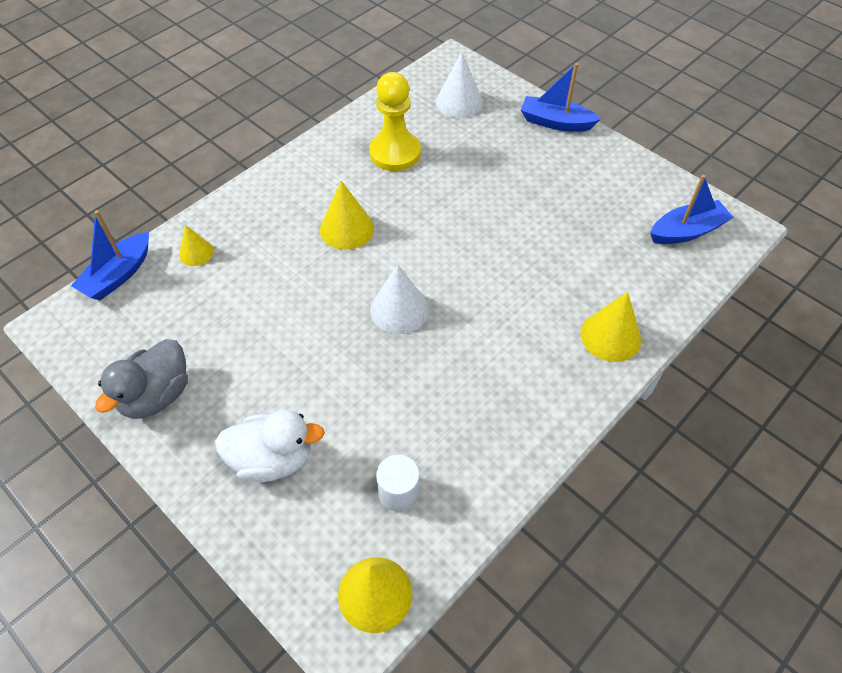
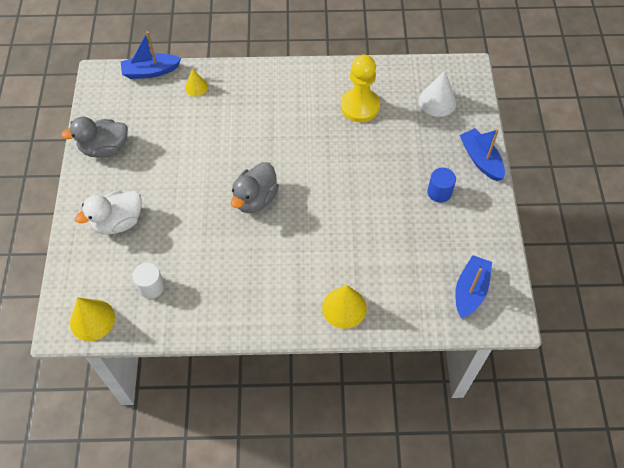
camera: 45 degrees right, 5 degrees up
white duck [215,410,325,482] -> white duck turned 105 degrees clockwise [75,191,142,235]
yellow cone [320,181,374,250] -> none
white cone [370,264,429,334] -> grey duck [231,162,279,213]
blue boat [650,175,733,244] -> blue boat turned 90 degrees counterclockwise [455,255,492,319]
none -> blue cylinder [427,168,456,203]

